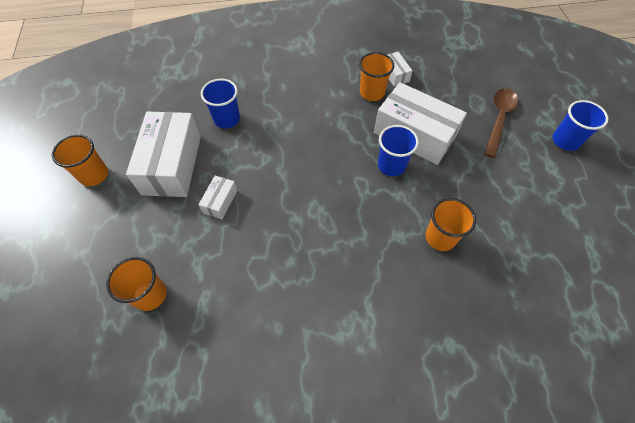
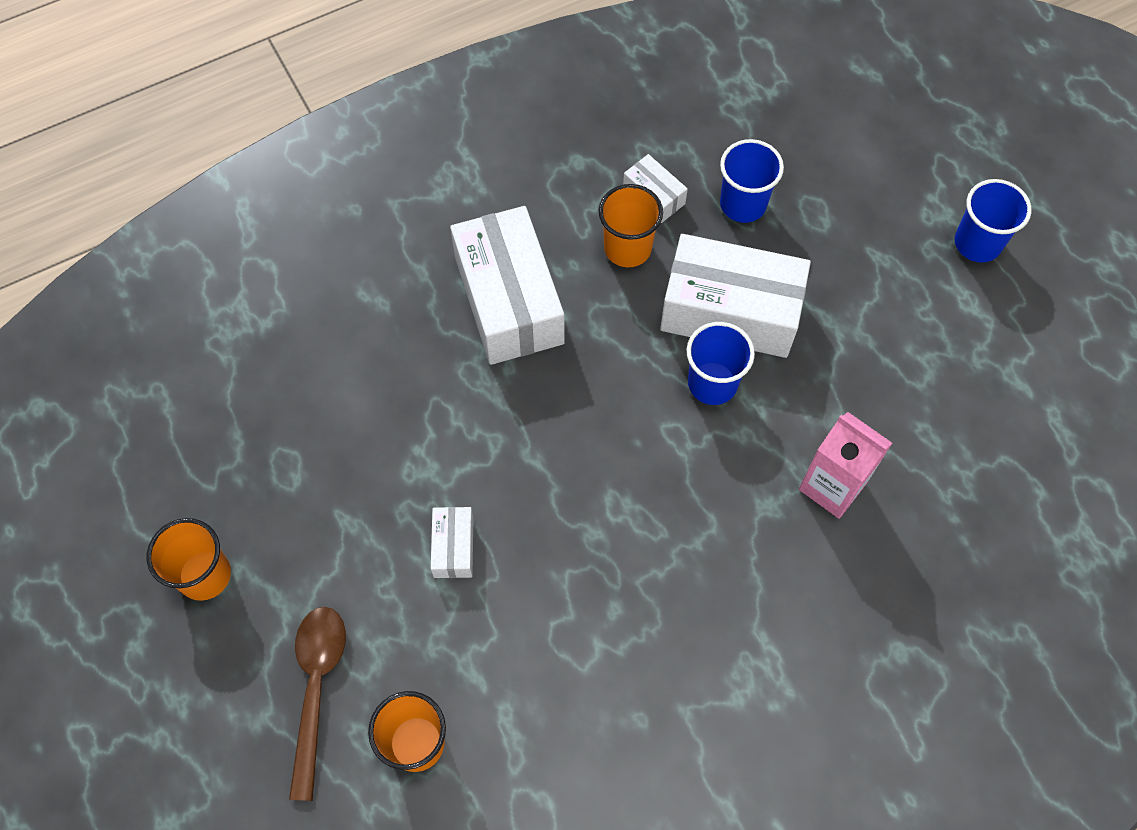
camera: 20 degrees left, 5 degrees up
white box [126,112,201,197] -> white box moved to [450,206,565,365]
blue cup [201,79,240,129] -> blue cup moved to [720,139,784,223]
orange cup [426,198,476,251] -> pink carton [799,412,892,519]
brown spoon [484,88,518,158] -> brown spoon moved to [289,607,346,801]

